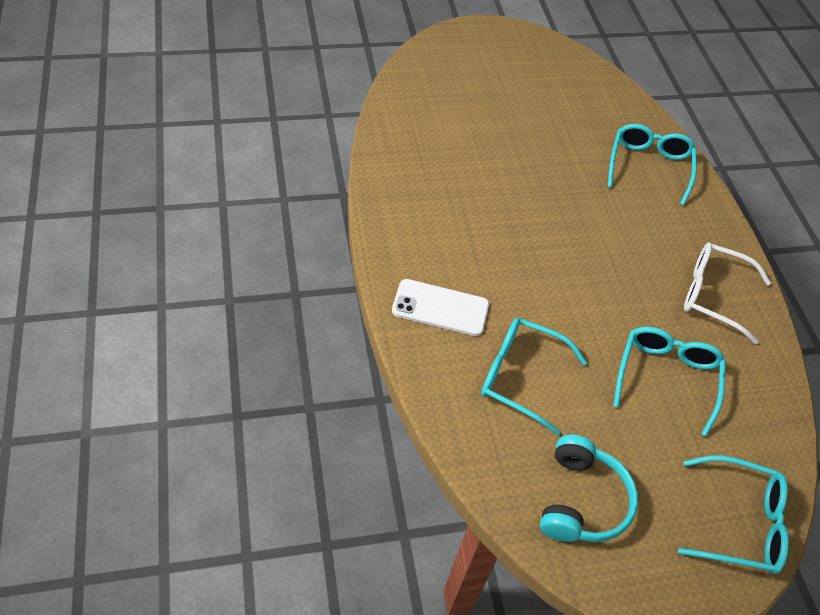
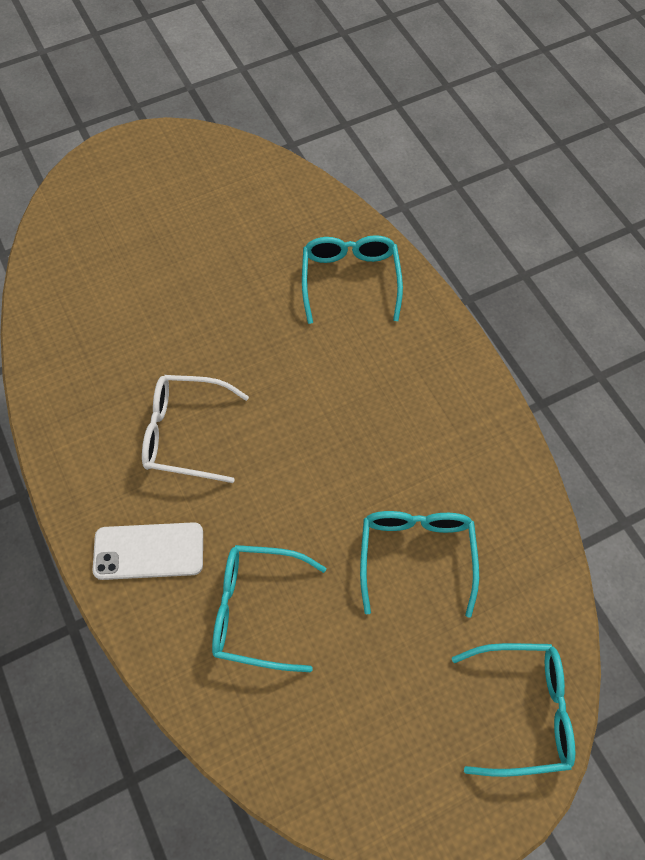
camera: 10 degrees left, 10 degrees up
turquoise headphones [540,435,638,542] -> none
white glasses [684,242,771,345] -> white glasses moved to [142,375,249,483]

